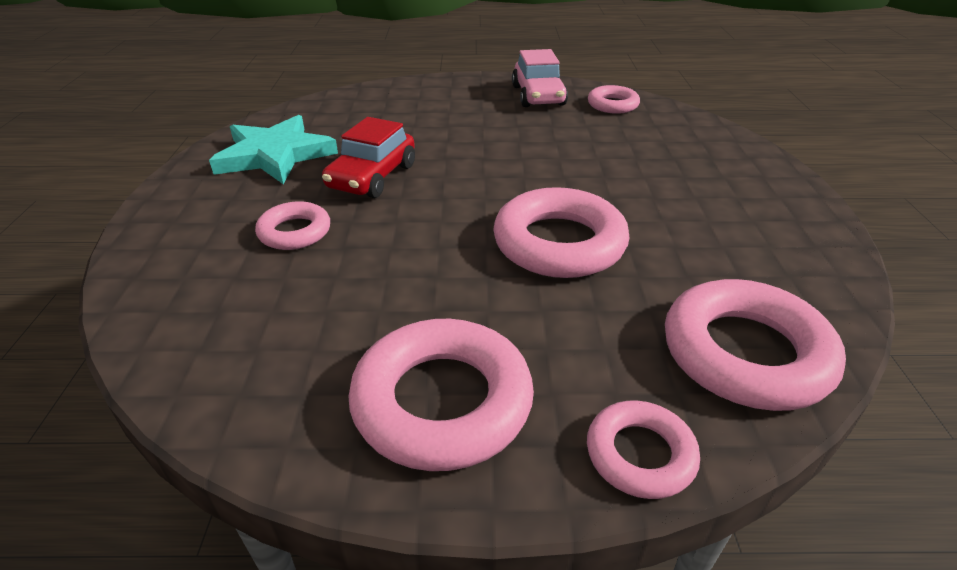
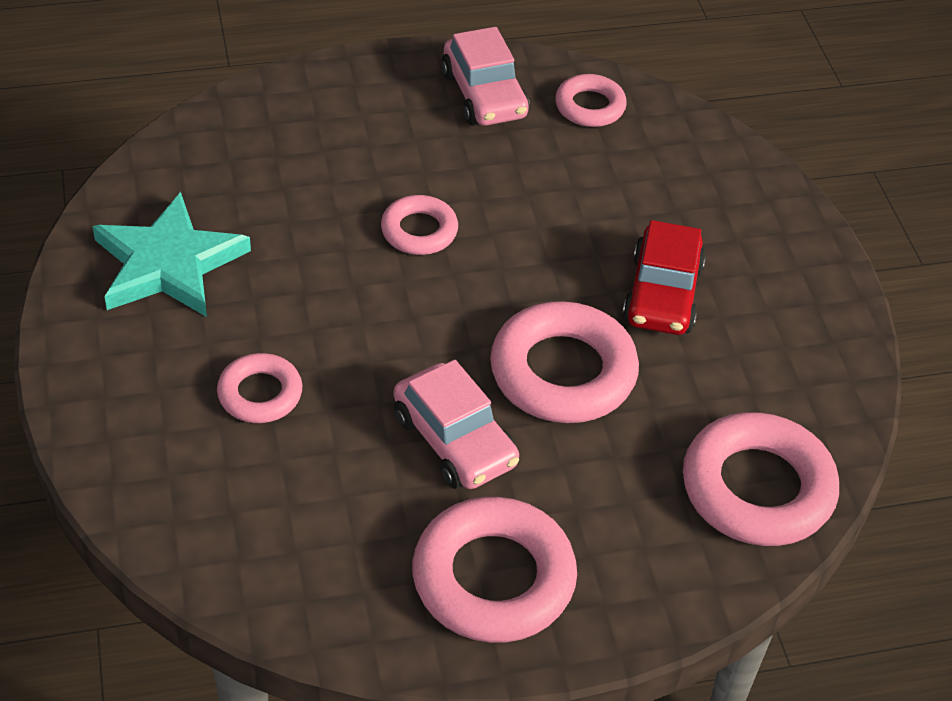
camera: 15 degrees left, 10 degrees up
red car [322,117,415,198] -> red car moved to [623,220,706,335]
pink ring [587,401,700,499] -> pink ring moved to [381,195,458,255]
none -> pink car [394,360,519,489]

